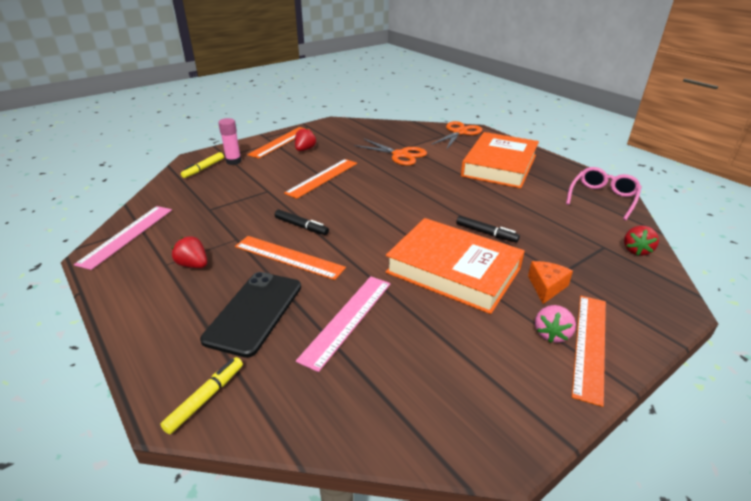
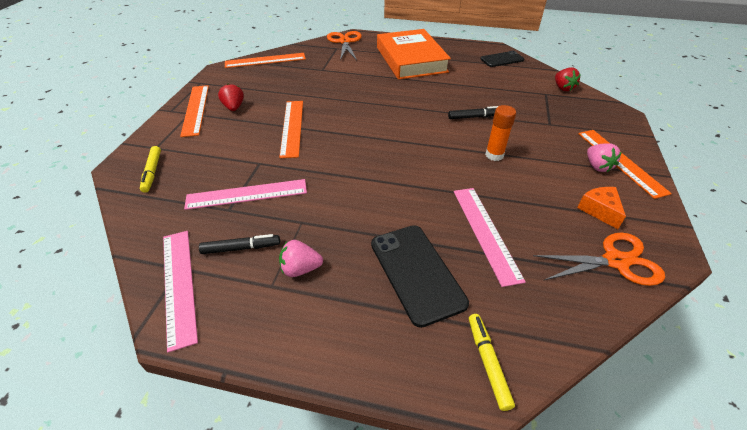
camera: 40 degrees left, 10 degrees up
red strawberry [172,236,207,268] -> pink strawberry [279,240,323,277]
pink glue stick [218,118,242,165] -> none
orange ruler [235,236,346,280] -> orange ruler moved to [225,53,306,68]
black marker [275,210,329,235] -> black marker moved to [199,234,280,254]
orange scissors [354,139,427,166] -> orange scissors moved to [533,232,665,286]
orange book [386,218,525,314] -> orange glue stick [485,105,516,161]
orange cheese [528,261,573,304] -> orange cheese moved to [577,187,626,229]
pink glasses [566,167,641,220] -> black phone [481,51,524,67]
none -> pink ruler [184,179,307,210]

